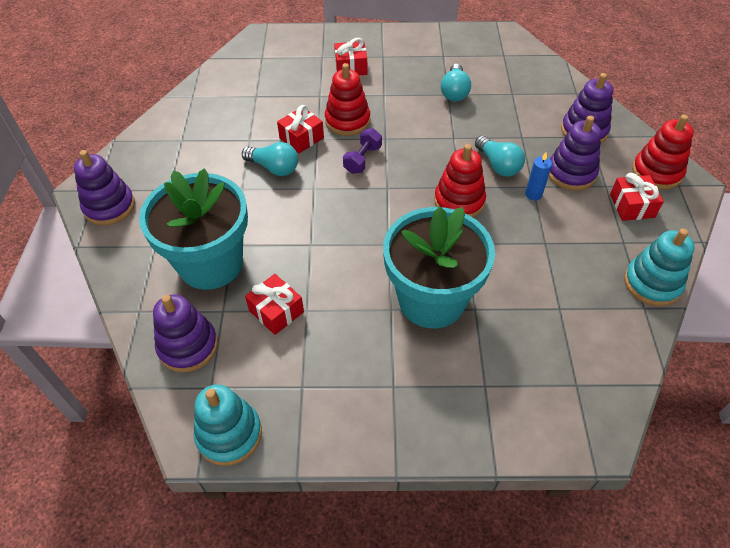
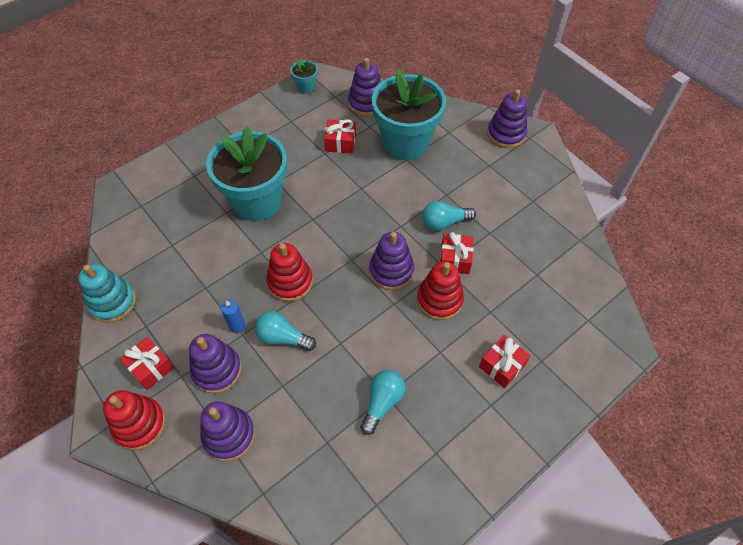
camera: 140 degrees right, 5 degrees up
turquoise stacking toy [194,384,262,466] -> turquoise flower pot [290,58,318,93]
purple dumbbell [343,128,382,174] -> purple stacking toy [369,232,414,290]
turquoise light bulb [441,64,471,101] -> turquoise light bulb turned 60 degrees clockwise [360,370,405,435]

